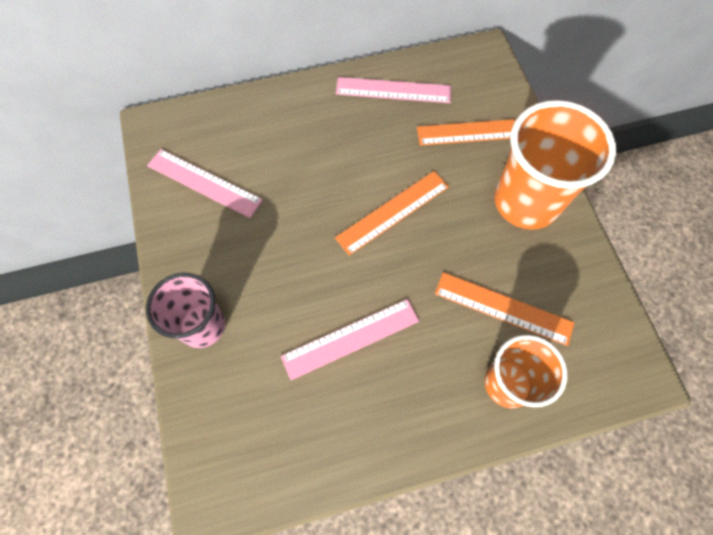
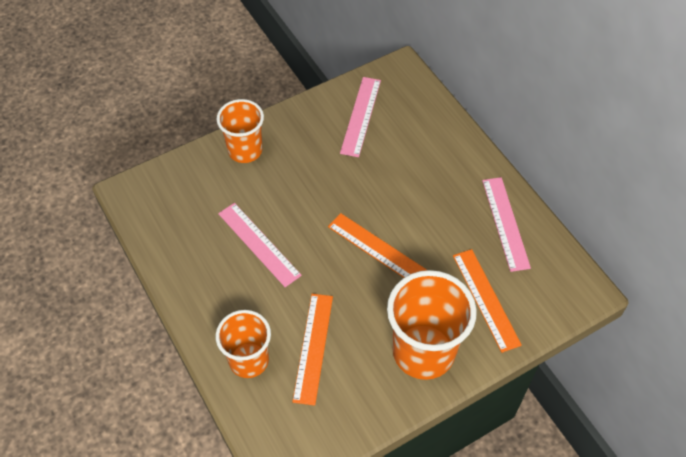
camera: 75 degrees right, 10 degrees down
pink cup [146,273,225,348] -> orange cup [216,99,264,163]

